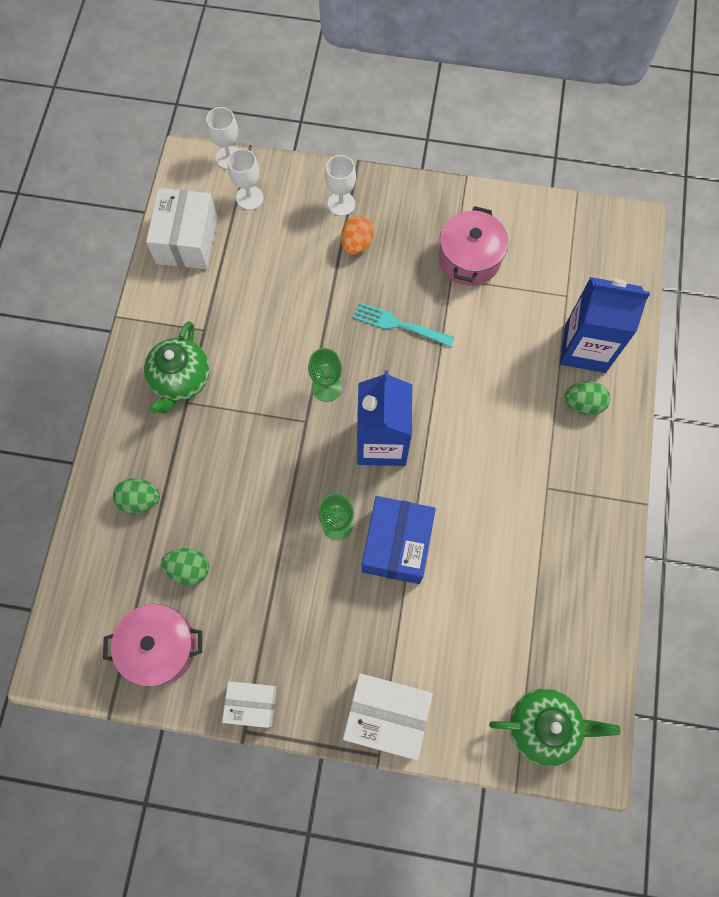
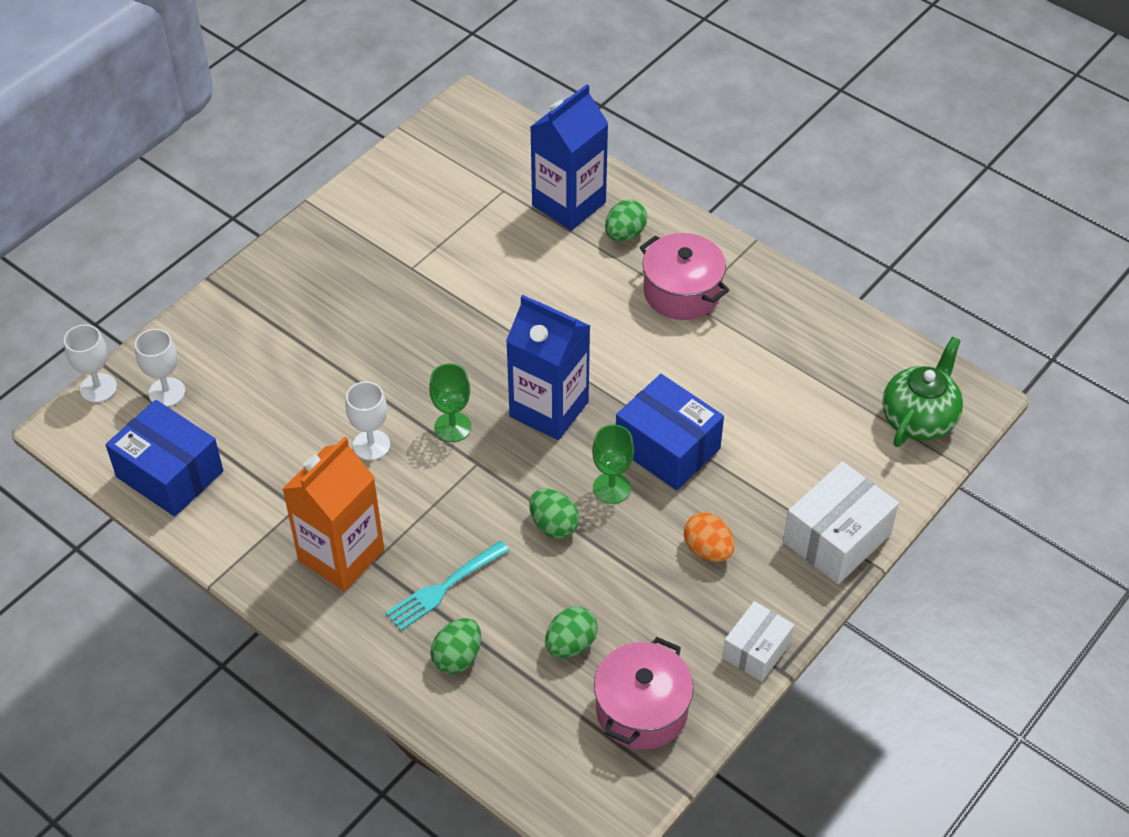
camera: 60 degrees left, 20 degrees down
green teapot [144,321,210,414] -> orange carton [283,436,384,591]
white box [146,188,218,269] -> blue box [105,400,223,517]
white goblet [325,155,356,216] -> white goblet moved to [345,381,390,460]
orange egg [341,216,374,255] -> orange egg moved to [684,512,734,562]
turquoise fork [353,302,455,347] -> turquoise fork moved to [386,541,510,631]
pink pot [439,206,509,286] -> pink pot moved to [640,233,729,320]
none -> green egg [529,489,579,539]

